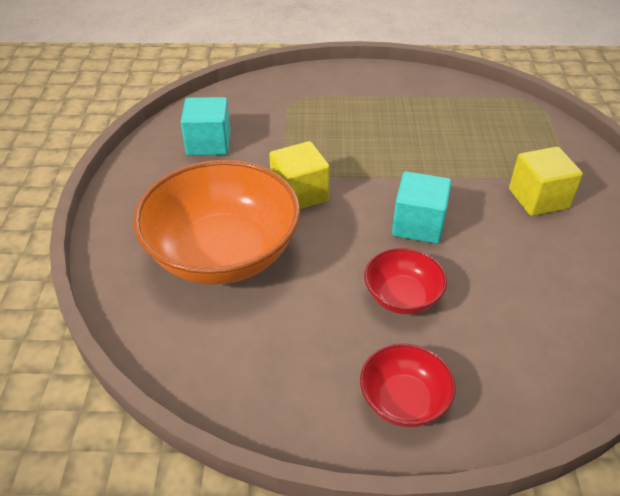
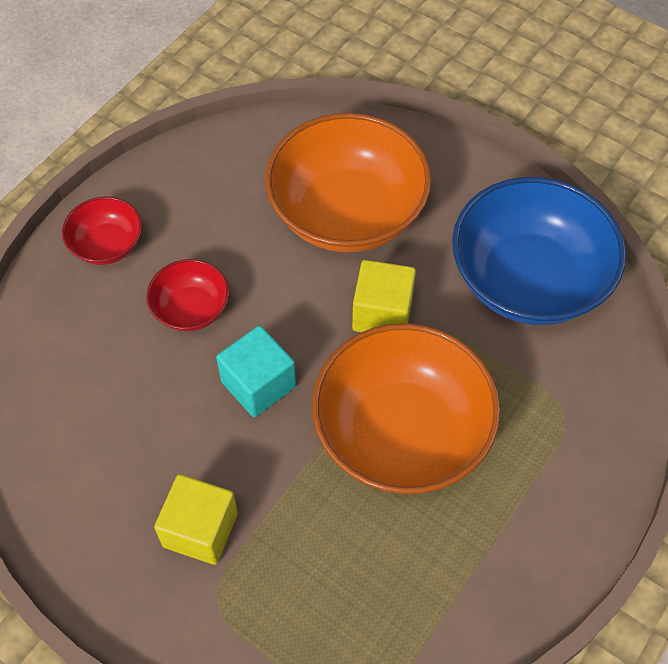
camera: 125 degrees right, 15 degrees up
turquoise cube [181,97,230,155] -> blue bowl [452,177,626,325]
none -> orange bowl [312,323,501,494]

